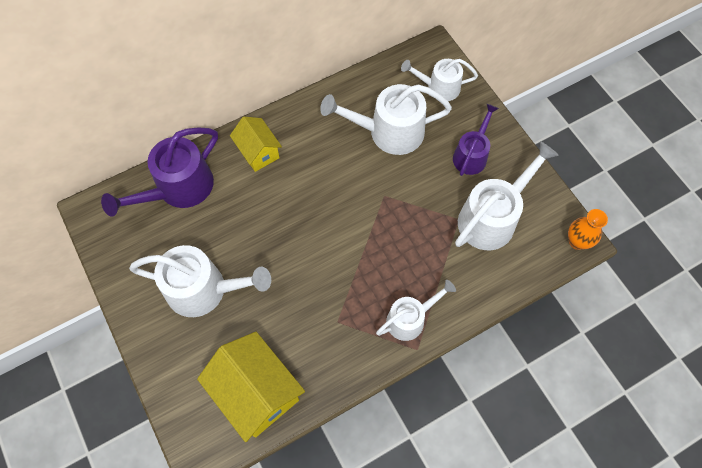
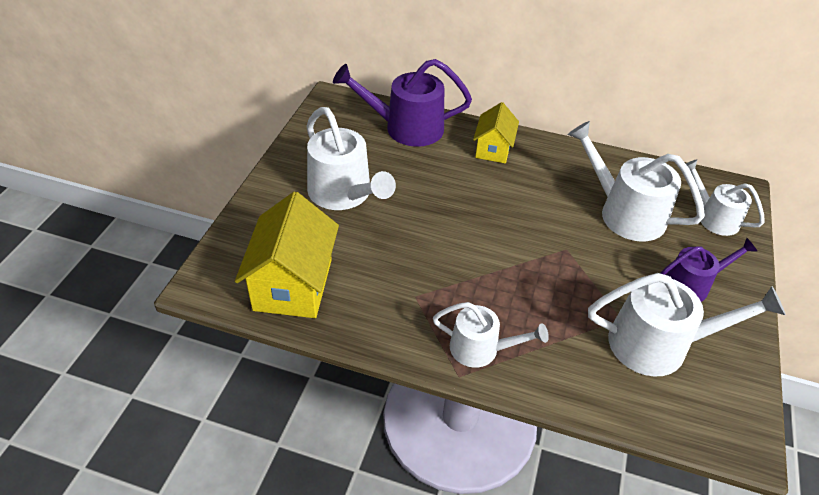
camera: 45 degrees right, 20 degrees down
orange vase [568,209,608,250] -> none

